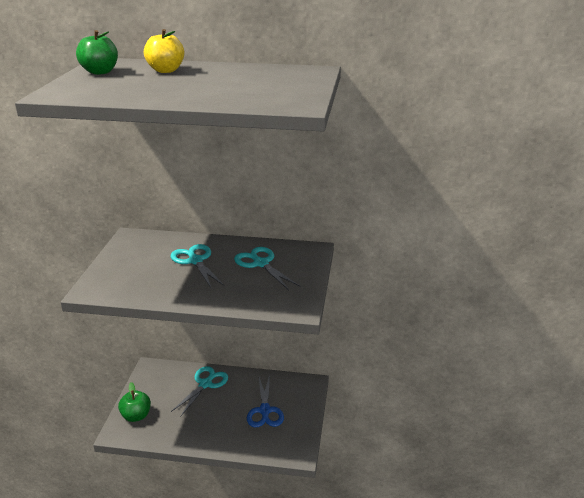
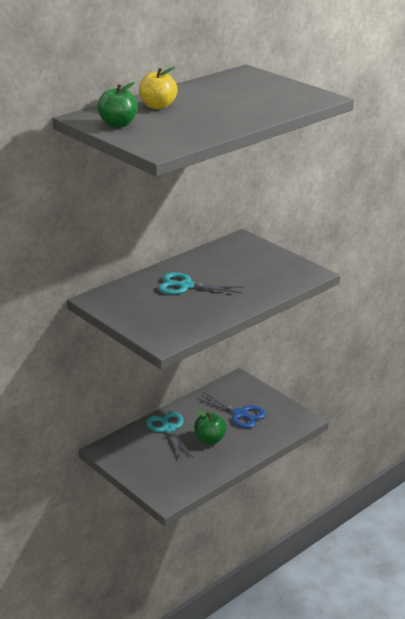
camera: 50 degrees left, 0 degrees up
green apple [118,382,151,422] -> green apple moved to [194,409,227,444]
turquoise scissors [234,247,301,290] -> none

